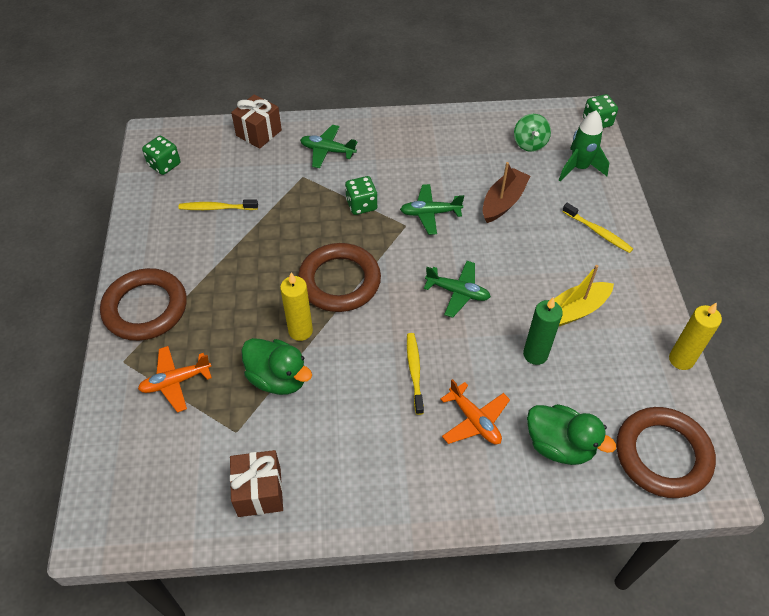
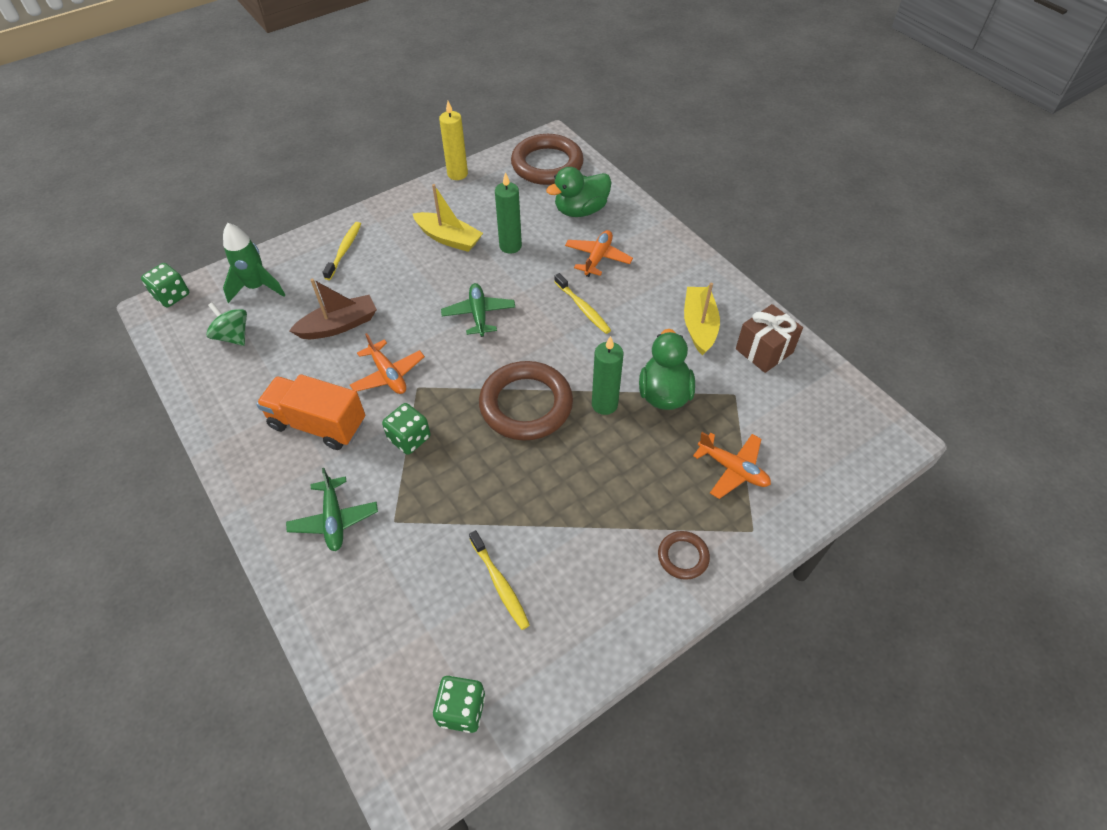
camera: 120 degrees left, 0 degrees up
brown ring [100,268,187,341] -> brown ring [658,531,710,580], size x0.48
brown gift [231,94,282,149] -> none
yellow candle [280,273,313,341] -> green candle [592,336,623,415]
green plane [400,184,464,235] -> orange plane [350,333,425,394]
yellow toothbrush [407,333,424,415] -> yellow toothbrush turned 90 degrees counterclockwise [554,273,611,334]
brown boat [483,162,531,223] -> brown boat turned 150 degrees clockwise [289,278,377,339]
green spinning top [514,114,551,152] -> green spinning top turned 105 degrees counterclockwise [206,302,247,346]
green duck [527,404,616,465] -> green duck turned 120 degrees counterclockwise [546,167,612,217]
none -> orange truck [256,374,365,450]
none -> yellow boat [684,283,720,356]

